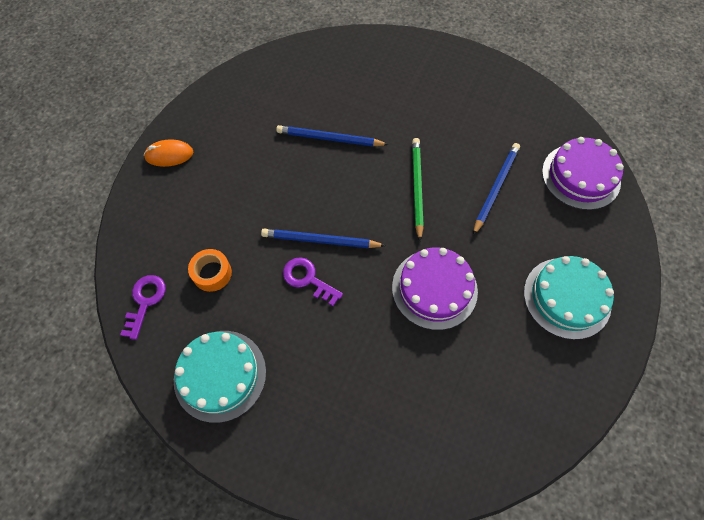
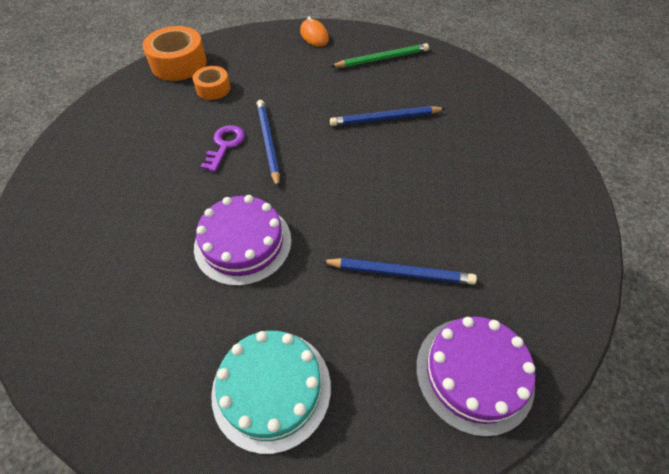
camera: 70 degrees right, 10 degrees down
purple key [120,275,166,340] -> orange tape [143,26,207,81]
turquoise cake [174,331,266,423] -> none
blue pencil [276,125,389,147] -> blue pencil turned 90 degrees counterclockwise [330,106,446,126]
green pencil [412,138,424,241] -> green pencil moved to [330,43,429,68]

